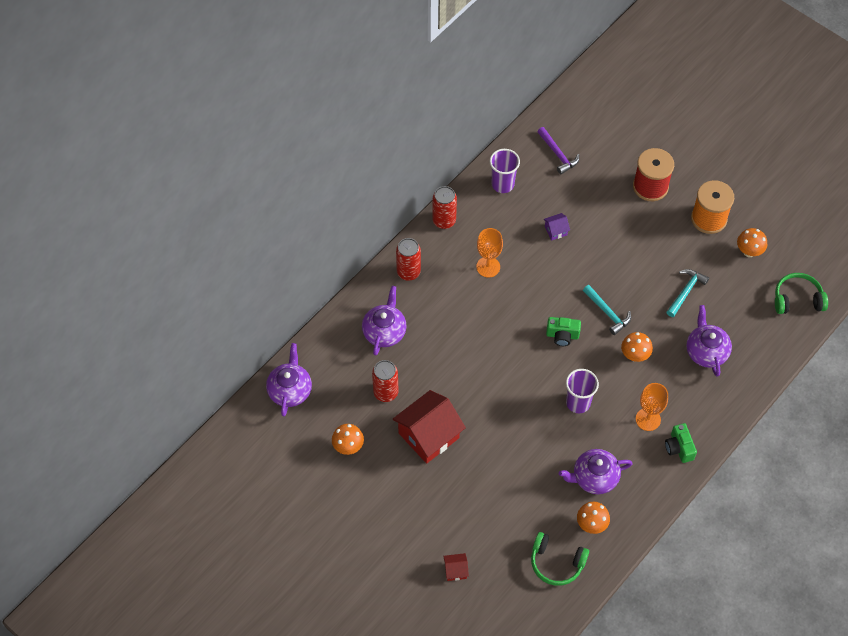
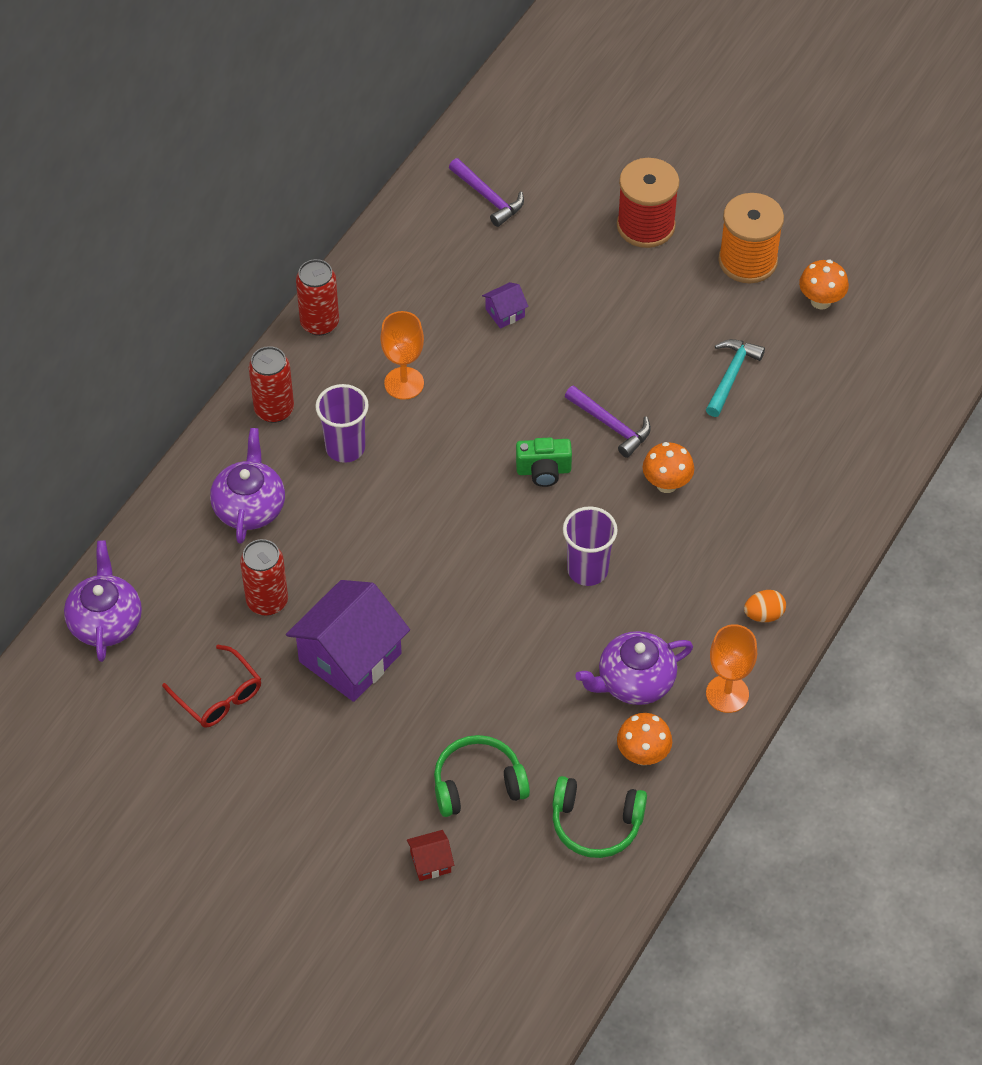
camera: 10 degrees left, 5 degrees down
orange mushroom [332,424,364,455] -> red glasses [162,645,261,728]
red house [393,390,466,464] -> purple house [286,580,410,702]
purple cup [490,149,520,193] -> purple cup moved to [315,384,369,463]
turquoise hammer [583,285,631,335] -> purple hammer [565,386,651,458]
orange goblet [636,383,668,431] -> orange goblet moved to [706,624,757,713]
green camera [665,423,697,463] -> orange egg [744,590,786,622]
purple teapot [686,305,732,377] -> none
green headphones [775,273,828,314] -> green headphones moved to [434,735,530,817]

